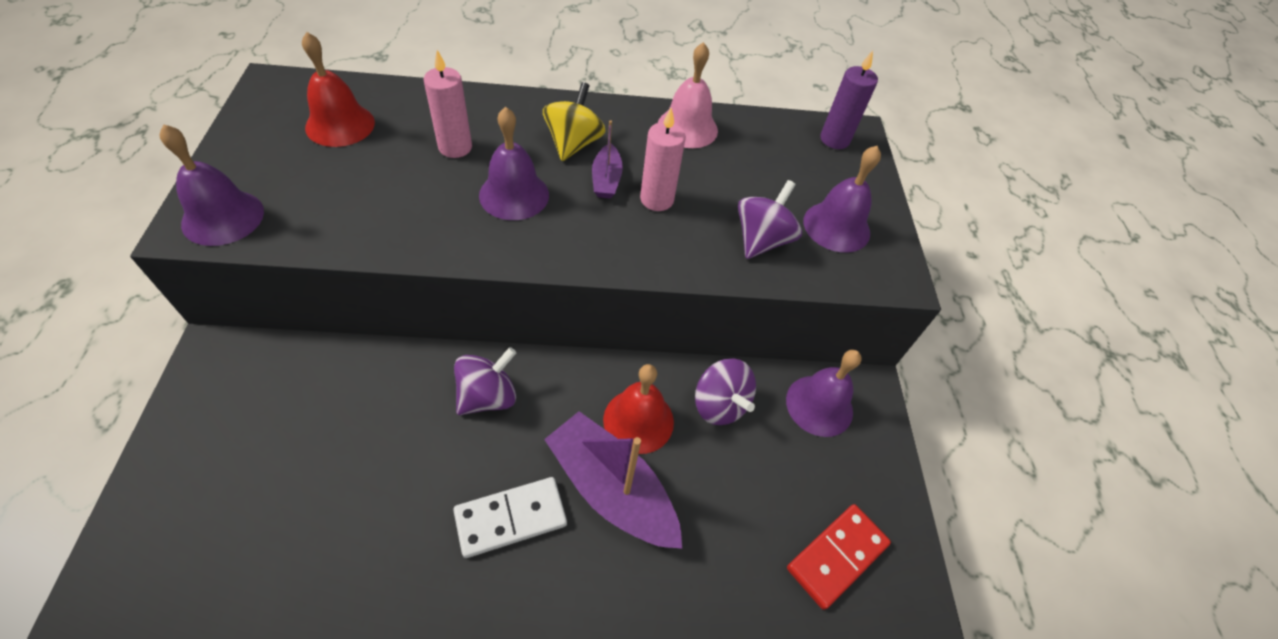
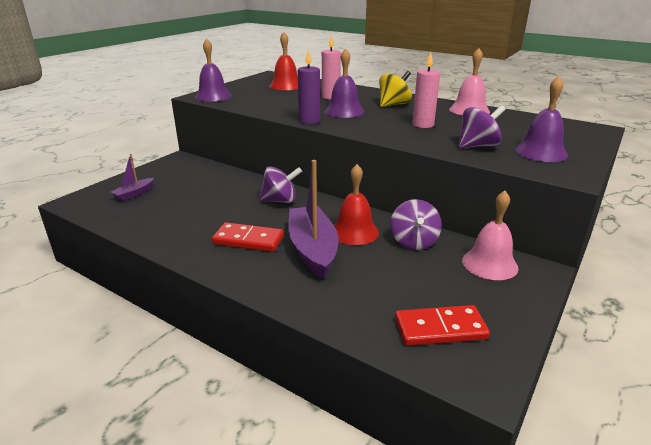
camera: 40 degrees right, 25 degrees down
white domino [453,477,567,558] -> red domino [212,222,284,252]
purple boat [592,120,623,199] -> purple boat moved to [110,154,154,201]
purple bell [786,350,862,437] -> pink bell [462,191,519,280]
purple candle [820,50,878,149] -> purple candle moved to [298,49,320,124]

